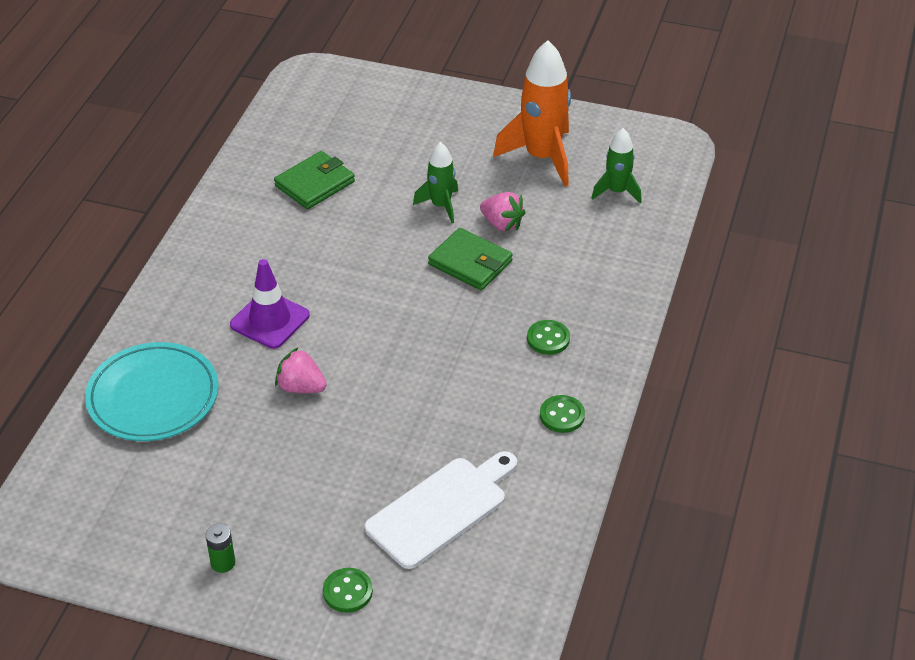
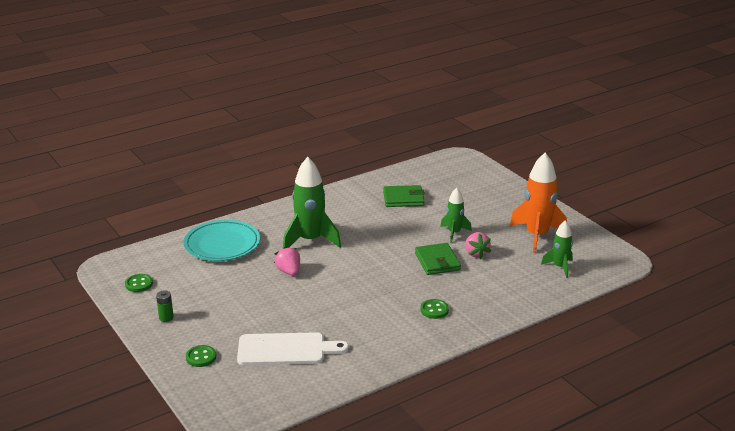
camera: 40 degrees right, 15 degrees down
purple traffic cone [230,259,310,349] -> green rocket [283,157,341,248]
green button [540,395,585,433] -> green button moved to [125,274,153,292]

